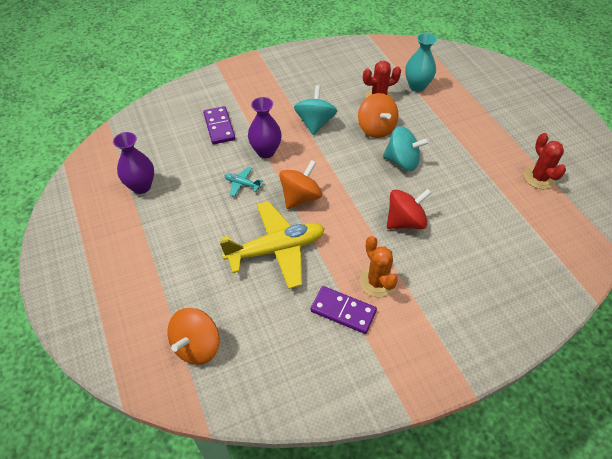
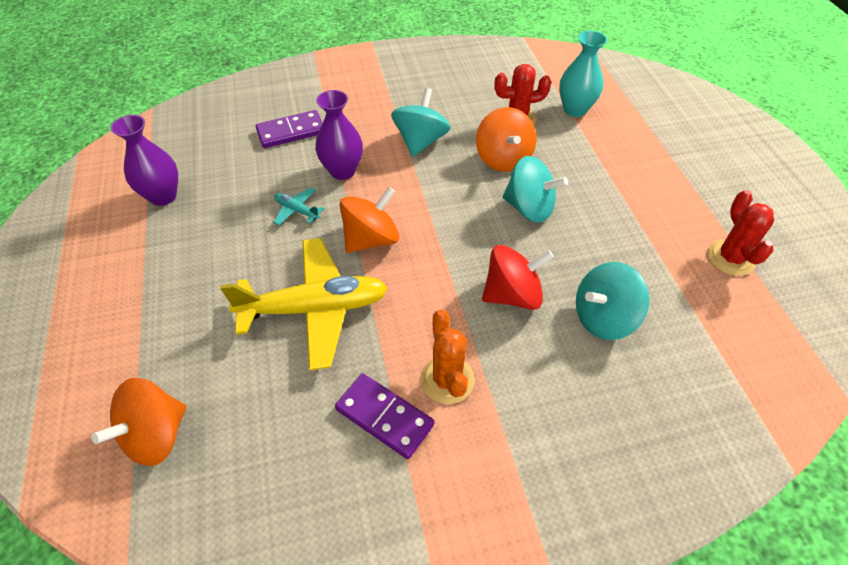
camera: 10 degrees right, 0 degrees up
purple domino [203,106,235,144] -> purple domino turned 75 degrees clockwise [255,110,322,148]
none -> turquoise spinning top [576,262,650,340]

